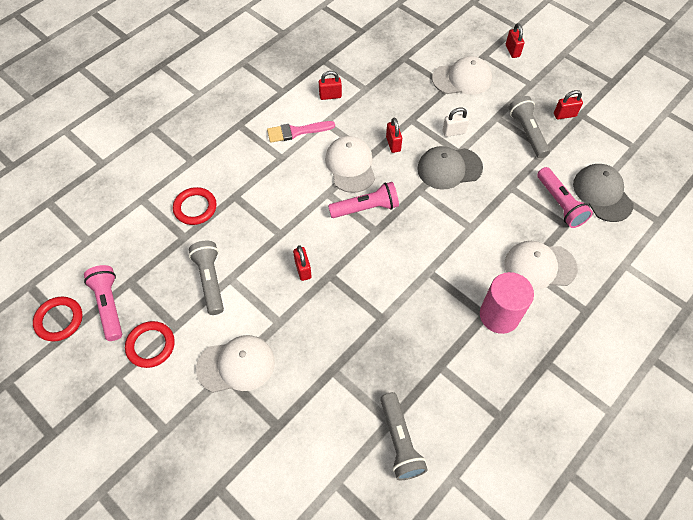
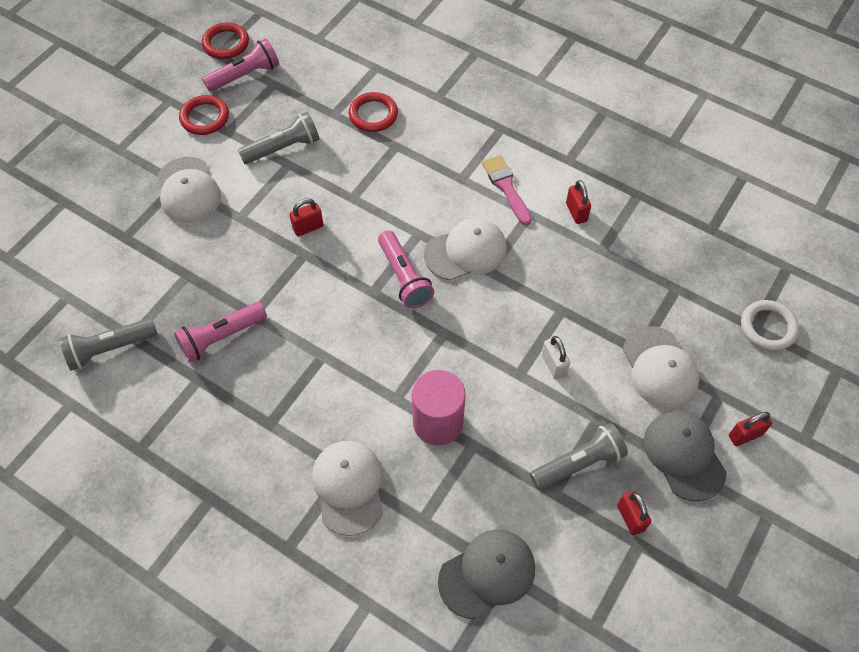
camera: 80 degrees right, 0 degrees up
red padlock [386,117,402,153] -> none
grey cap [417,146,483,190] -> grey cap moved to [644,411,727,501]
pink cylinder [480,272,534,334] -> pink cylinder moved to [412,370,466,446]
pink flashlight [537,167,593,228] -> pink flashlight moved to [174,302,267,363]
none -> white ring [741,300,799,351]

